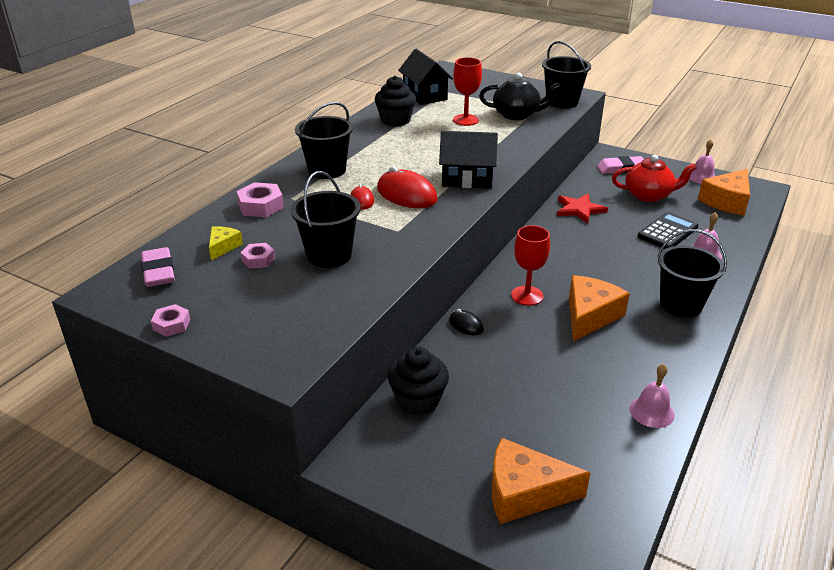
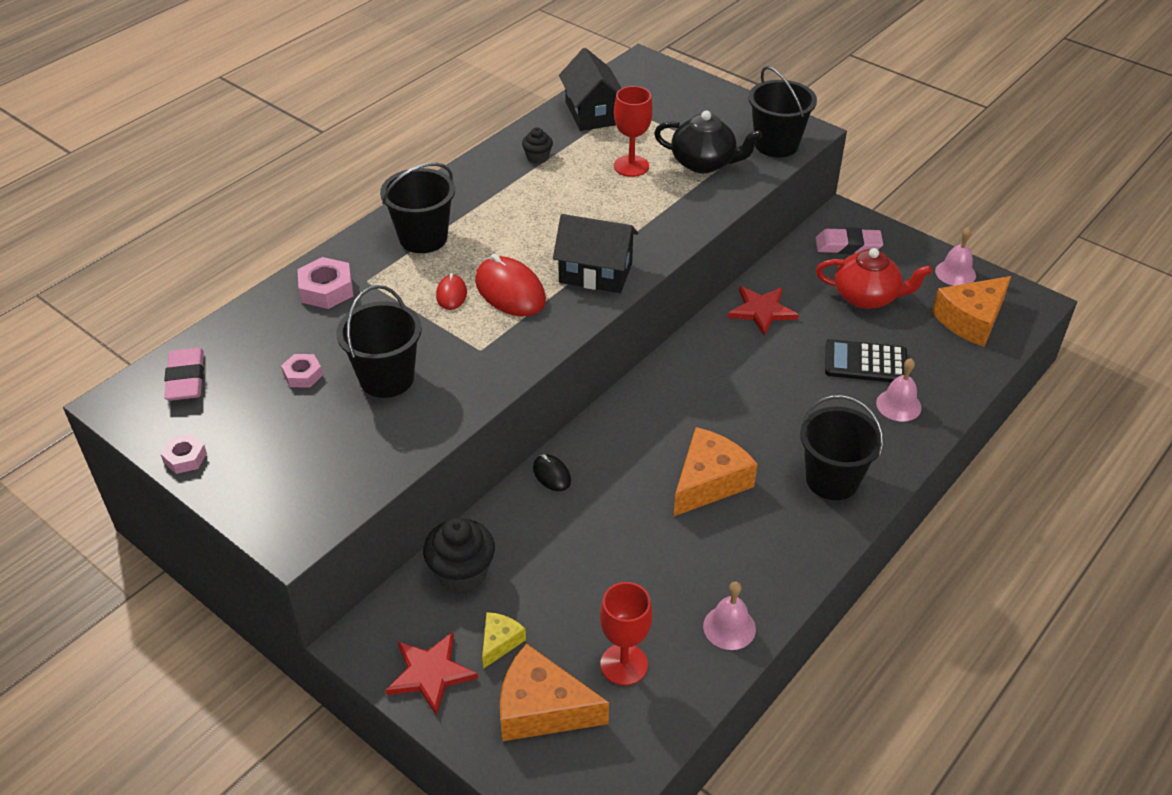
camera: 10 degrees right, 10 degrees up
yellow cheese [209,226,243,261] -> yellow cheese moved to [482,612,526,669]
black cupcake [374,76,416,127] -> black cupcake [522,128,553,164], size x0.55
red goblet [511,225,550,306] -> red goblet moved to [600,582,652,686]
black calculator [637,212,698,249] -> black calculator turned 135 degrees counterclockwise [825,339,907,382]
none -> red star [385,632,478,716]

